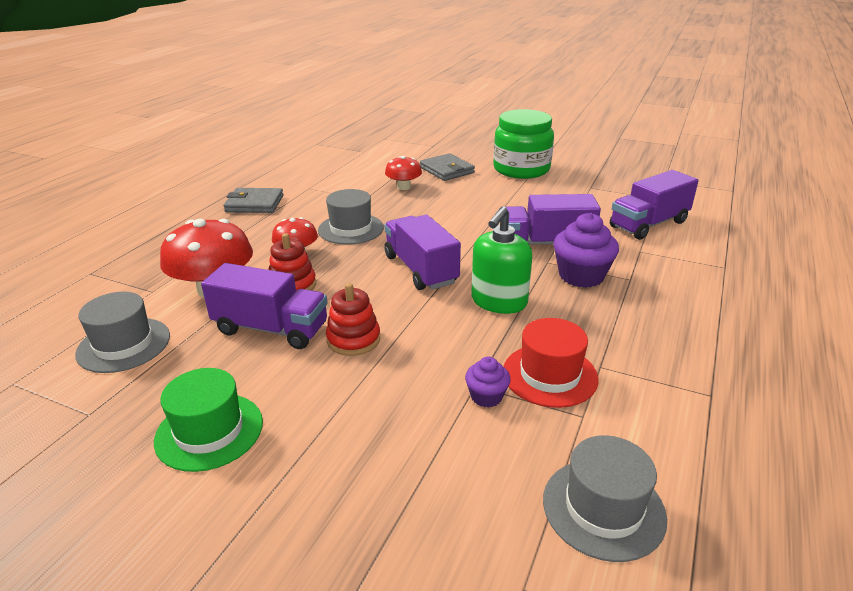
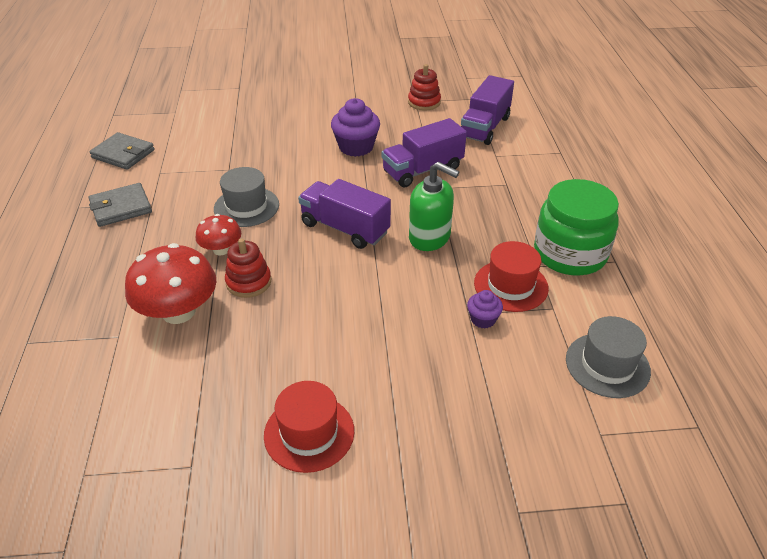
camera: 30 degrees left, 10 degrees up
grey hat [75,292,170,373] -> none
green hat [154,368,263,472] -> red hat [264,381,354,473]
purple truck [201,263,328,349] -> none
red stacking toy [326,283,380,356] -> red stacking toy moved to [408,64,441,111]
red mushroom [385,156,422,190] -> none
grey wallet [420,153,475,181] -> grey wallet moved to [89,132,155,170]
green soap dispenser [471,206,532,314] -> green soap dispenser turned 60 degrees counterclockwise [409,162,459,251]
green jar [493,109,554,179] -> green jar moved to [534,179,619,276]
purple cupcake [553,213,619,288] -> purple cupcake moved to [331,98,380,157]

